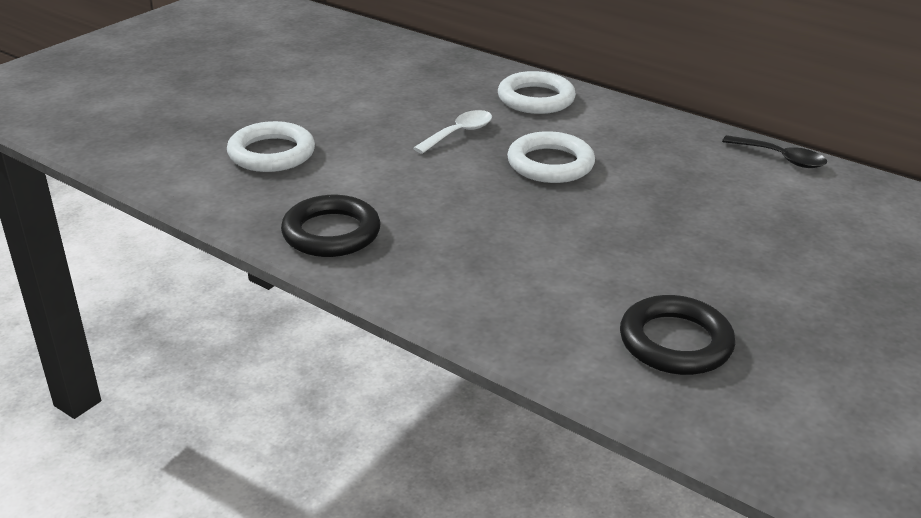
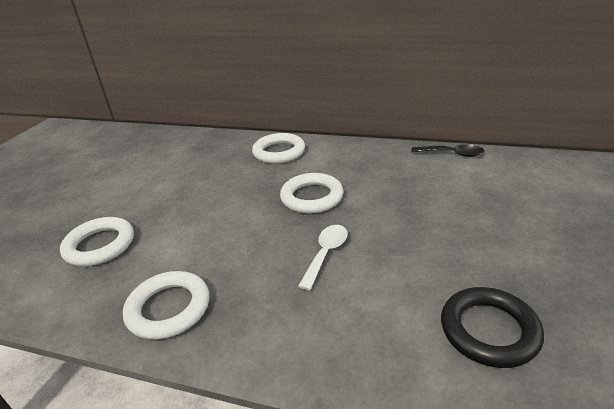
camera: 15 degrees left, 0 degrees up
black ring [281,195,380,257] -> white ring [123,271,209,340]
white spoon [413,110,492,154] -> white spoon moved to [298,225,348,290]

